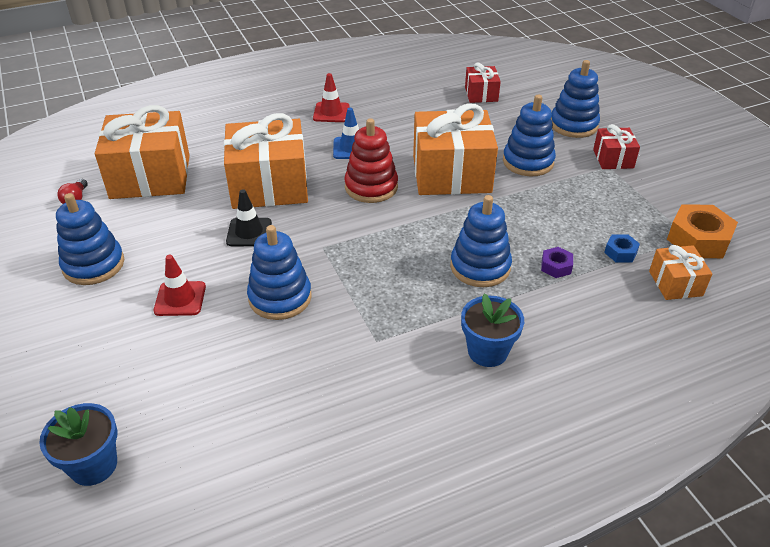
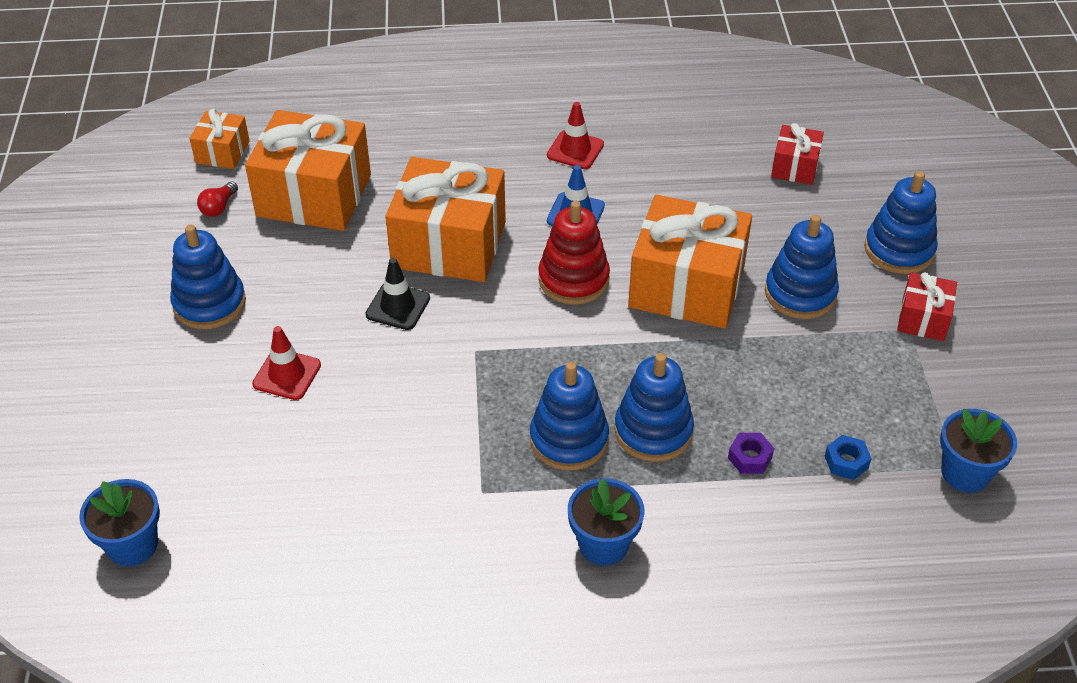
camera: 20 degrees right, 5 degrees up
blue stacking toy [247,225,312,320] -> blue stacking toy moved to [530,362,609,471]
orange gift [649,245,713,300] -> orange gift moved to [189,109,250,169]
orange nut [667,204,738,258] -> blue flower pot [940,408,1017,493]

